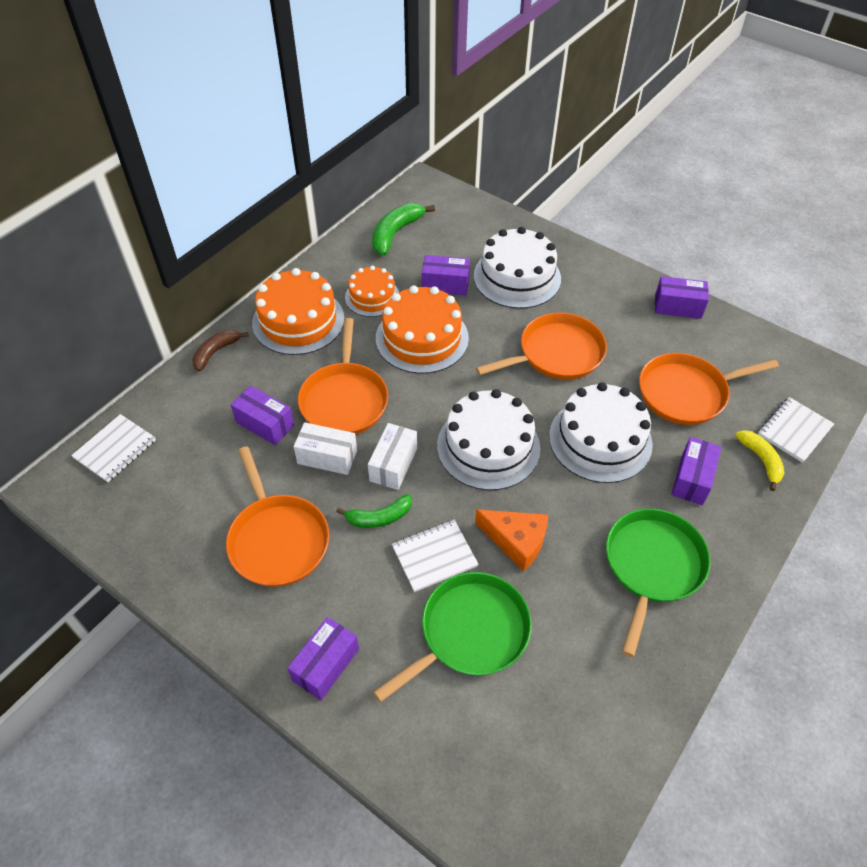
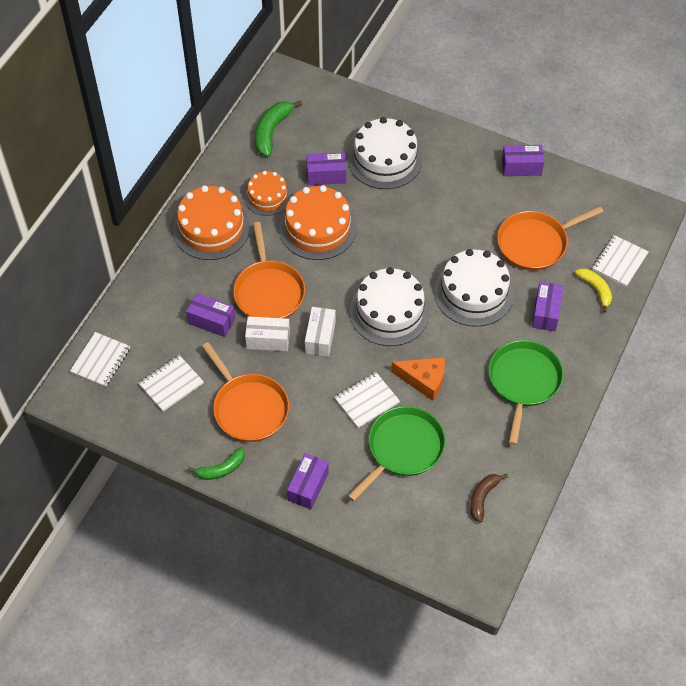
camera: 10 degrees left, 5 degrees up
brown banana [192,330,249,371] -> brown banana moved to [470,474,508,523]
green banana [336,494,412,528] -> green banana moved to [188,447,245,480]
orange pan [476,313,607,380] -> none
none -> white notebook [139,355,204,412]

